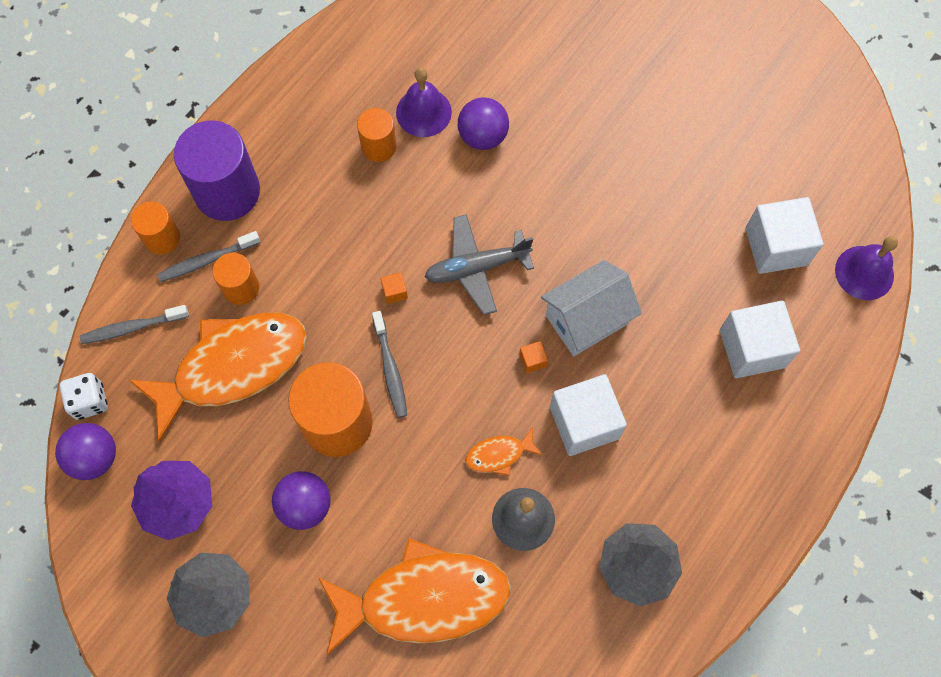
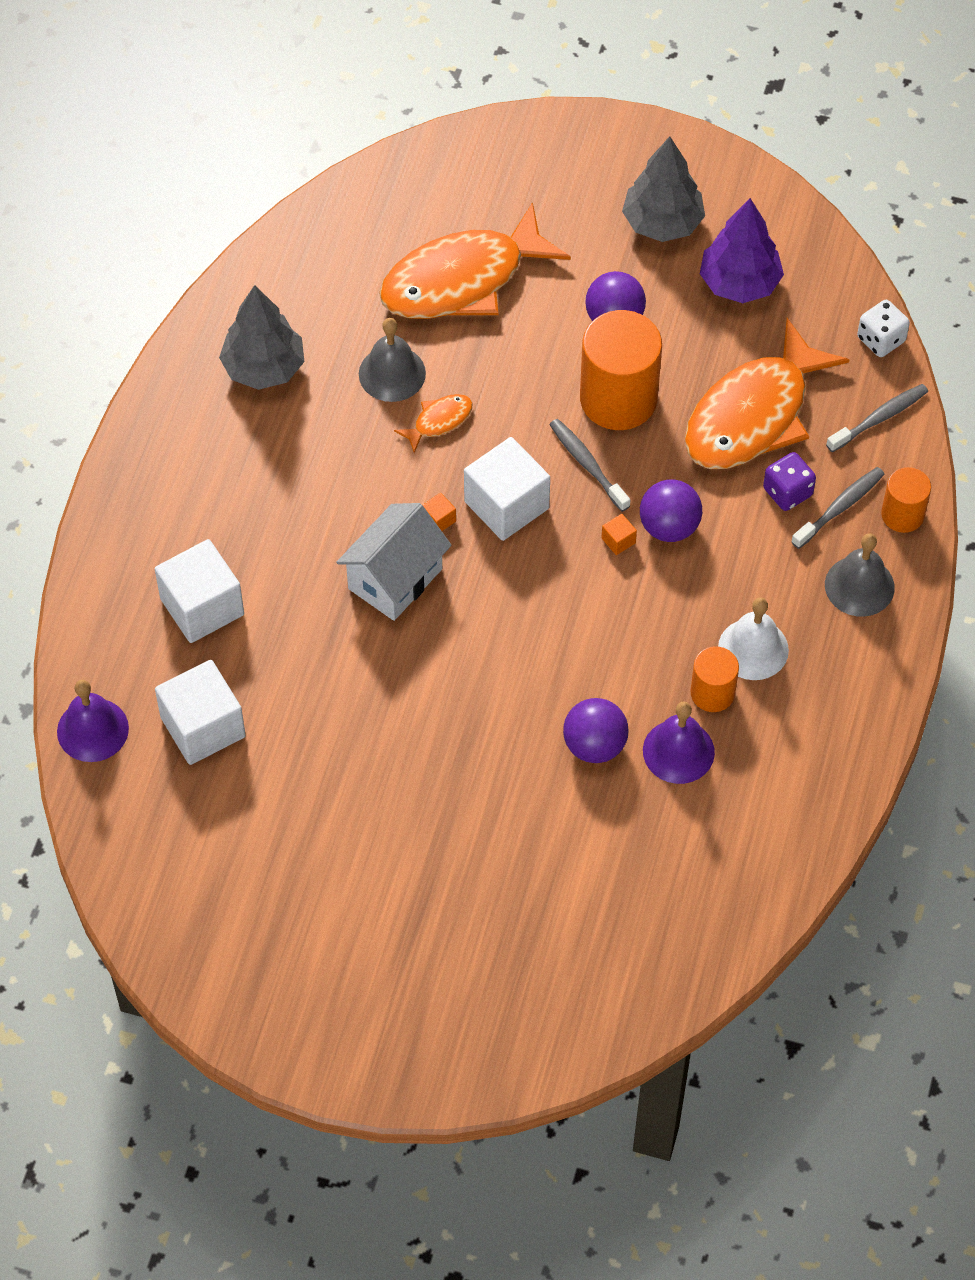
camera: 160 degrees right, 10 degrees down
purple ball [55,423,116,480] -> purple ball moved to [640,479,702,542]
purple cylinder [174,121,260,221] -> grey bell [825,533,895,617]
orange cylinder [212,253,259,305] -> purple dice [763,452,816,511]
grey plane [424,214,534,315] -> none
white cube [550,374,627,456] -> white cube moved to [464,437,550,541]
none -> white bell [718,597,789,680]

